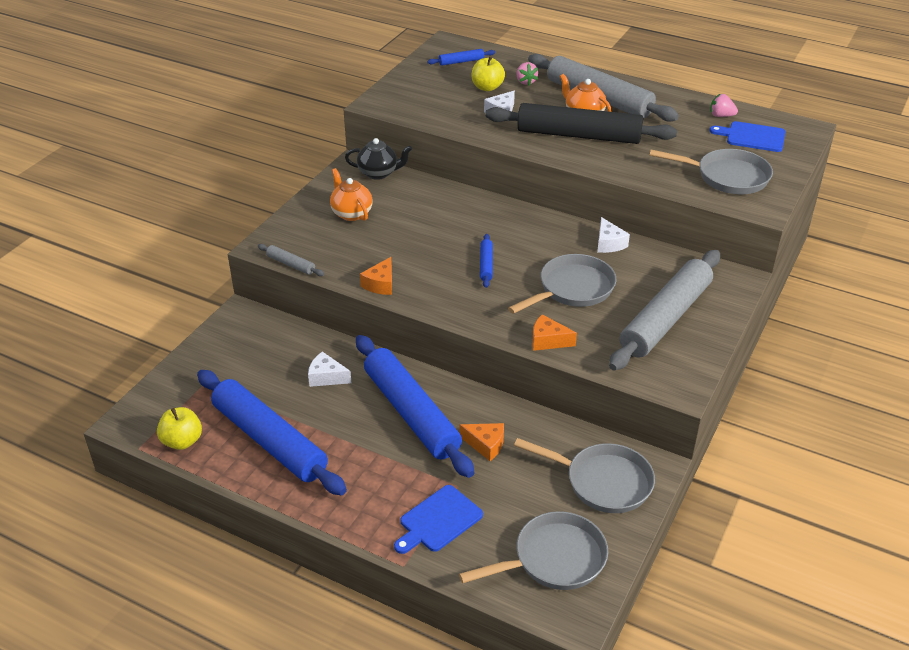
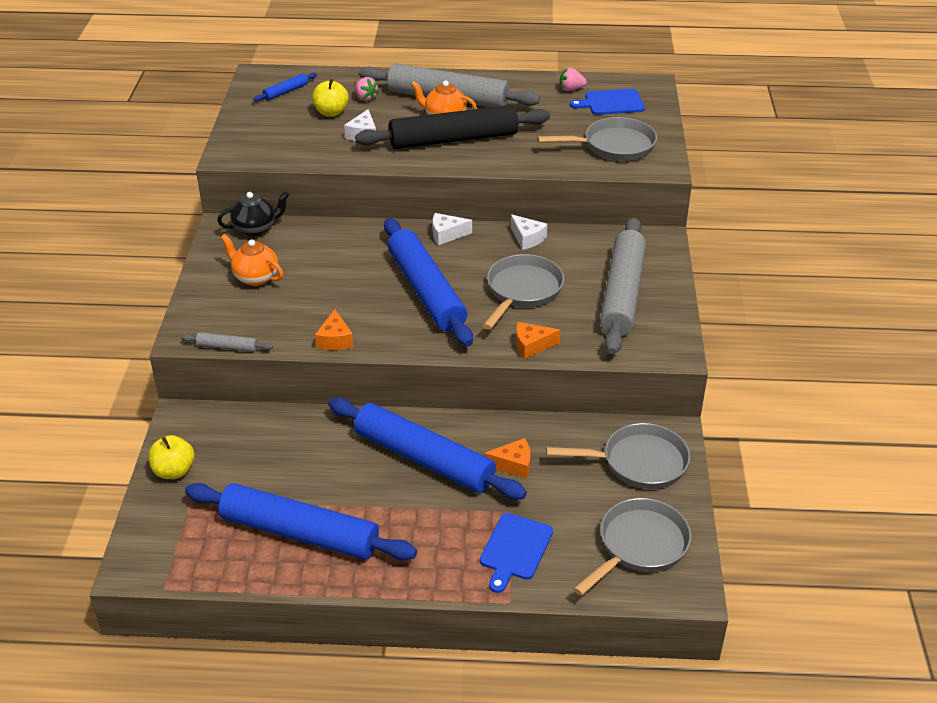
camera: 25 degrees left, 0 degrees up
yellow apple [157,407,202,450] -> yellow apple moved to [148,435,194,479]
white cheese [308,352,351,387] -> white cheese moved to [433,213,472,245]
blue rolling pin [480,234,493,288] -> blue rolling pin [384,218,473,346], size x2.43

